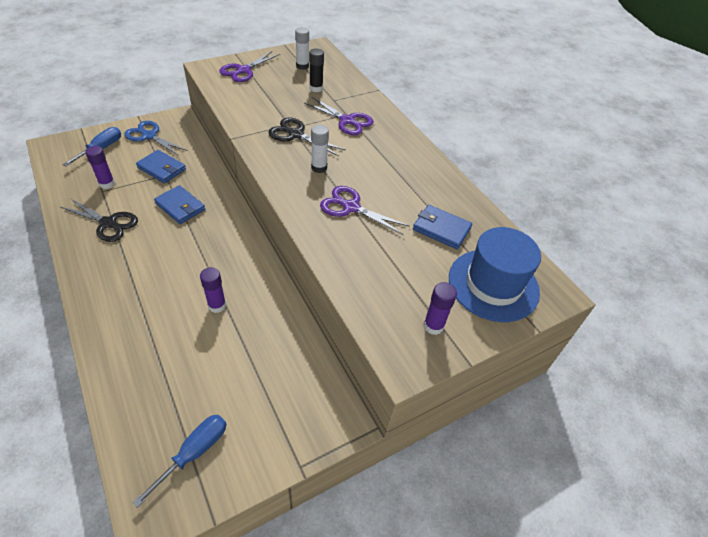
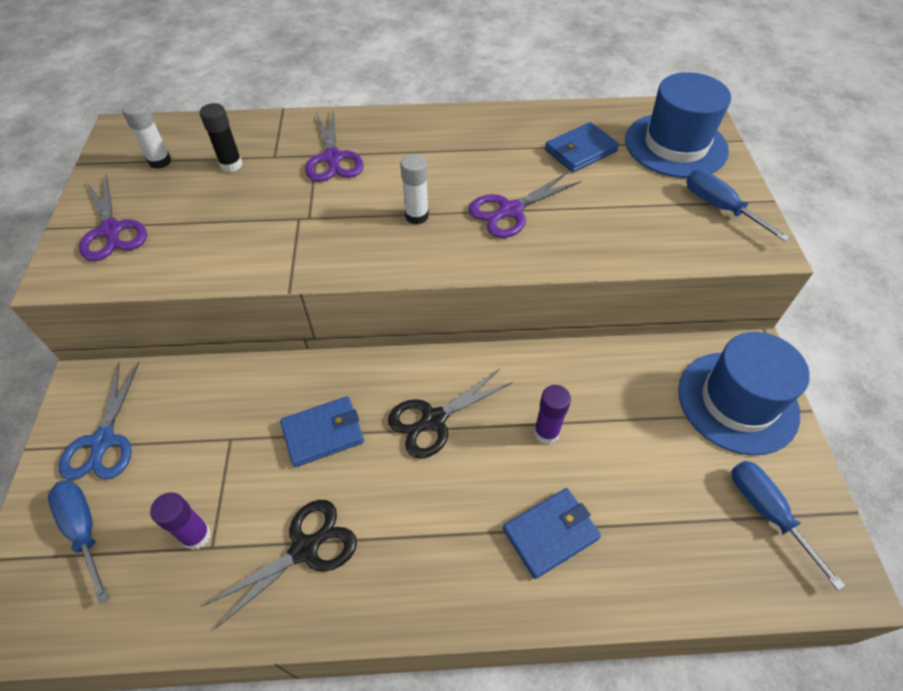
camera: 60 degrees left, 5 degrees up
blue scissors [124,121,188,156] -> blue scissors turned 60 degrees counterclockwise [58,362,139,480]
blue wallet [136,150,186,183] -> blue wallet moved to [503,488,601,579]
black scissors [268,118,346,156] -> black scissors moved to [388,369,513,458]
purple scissors [304,97,374,135] -> purple scissors turned 105 degrees clockwise [305,110,364,182]
purple glue stick [424,282,457,335] -> blue screwdriver [686,170,790,241]
none -> blue hat [678,332,810,455]

